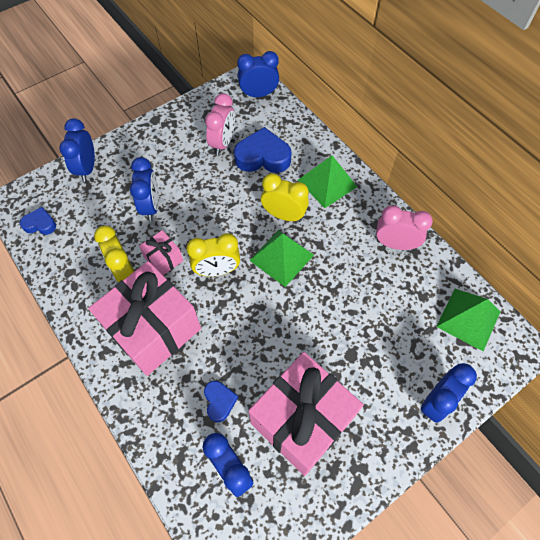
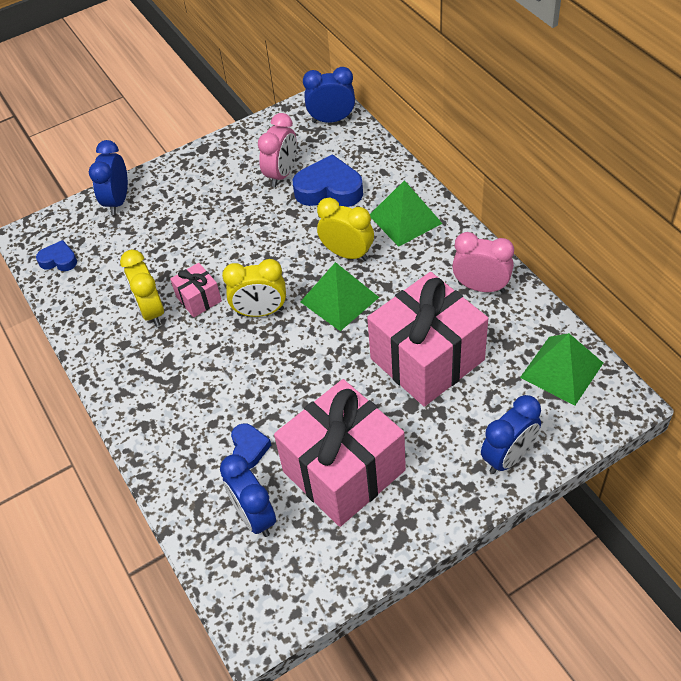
camera: 10 degrees right, 10 degrees down
pink gift [88,261,201,376] -> pink gift moved to [367,272,488,407]
blue clock [130,157,159,221] -> none

